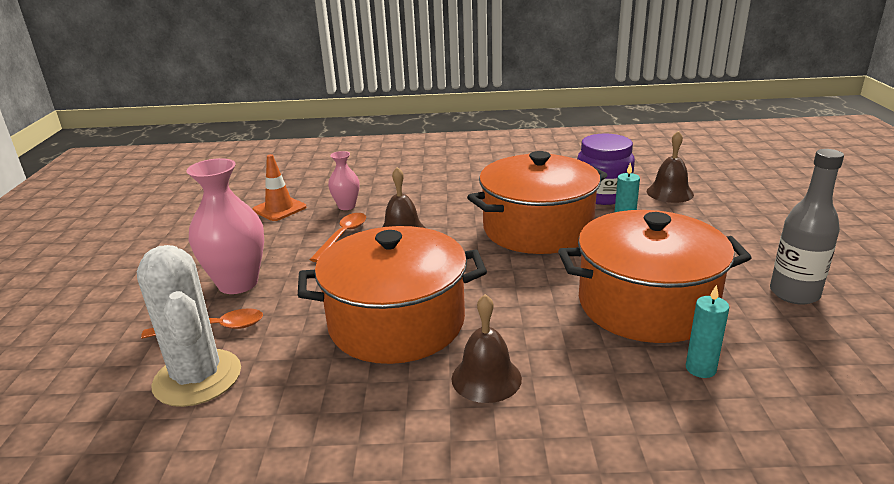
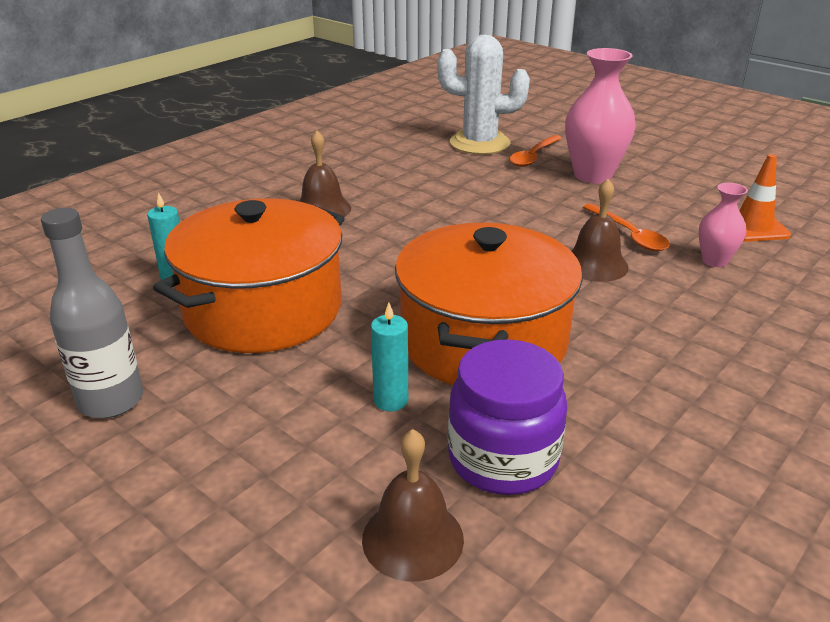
camera: 130 degrees right, 5 degrees up
orange pot [298,226,487,364] -> none

